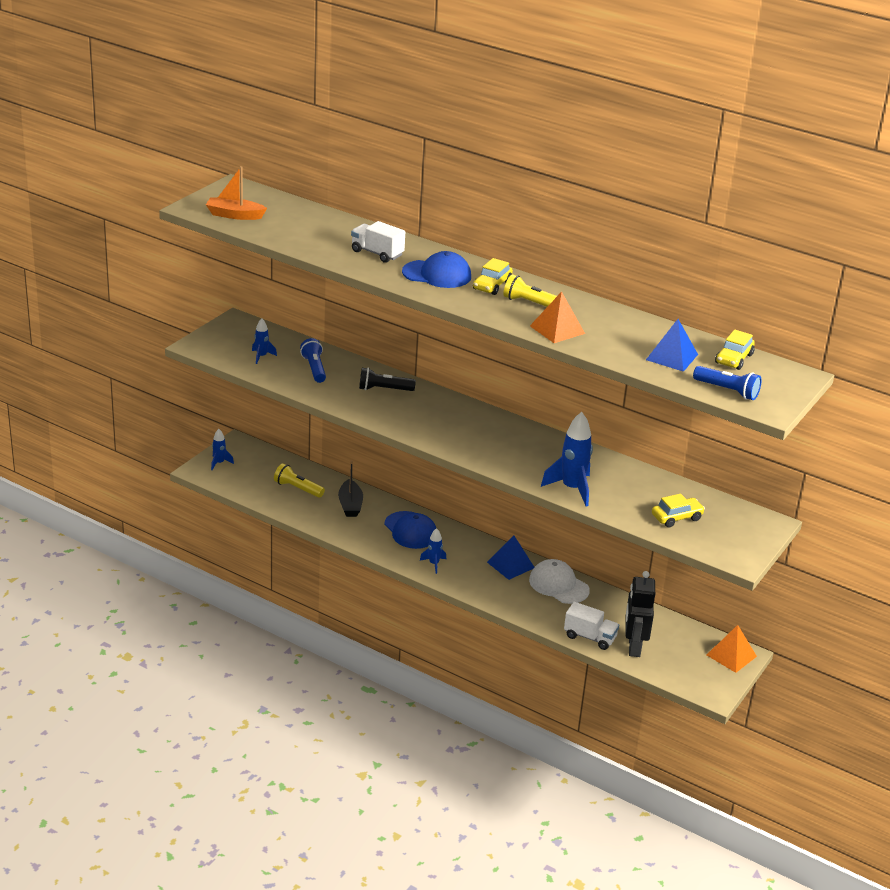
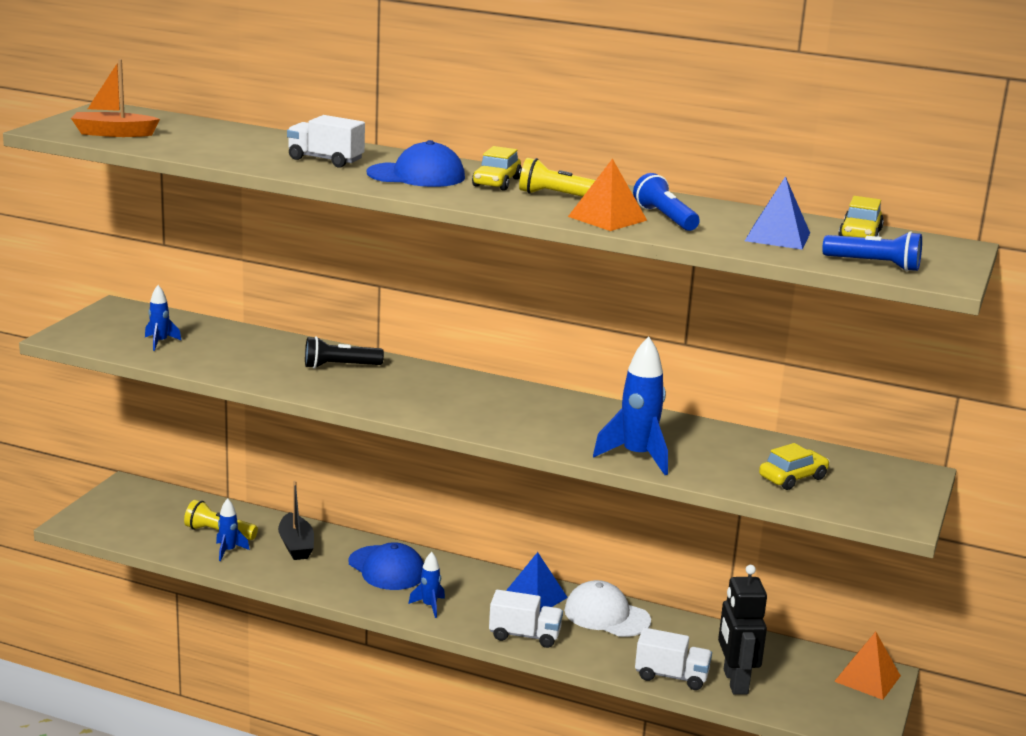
camera: 10 degrees left, 10 degrees down
blue rocket [211,429,234,470] -> blue rocket moved to [216,498,250,561]
blue flashlight [300,338,326,383] -> blue flashlight moved to [633,173,700,231]
none -> white truck [489,590,563,648]

